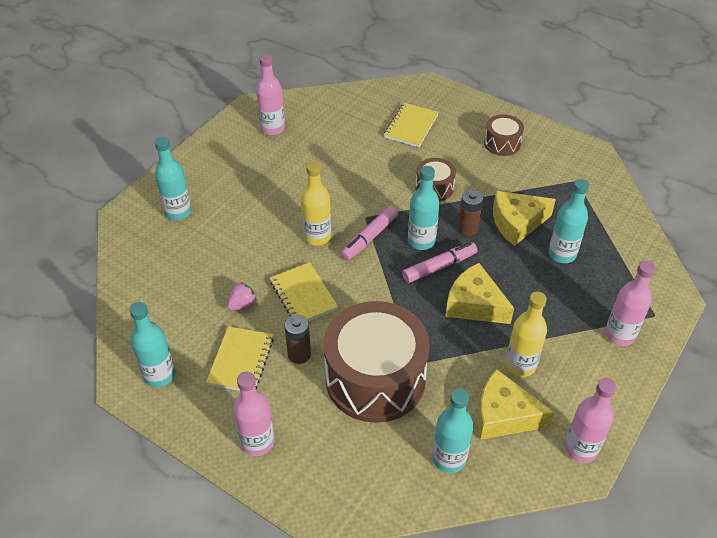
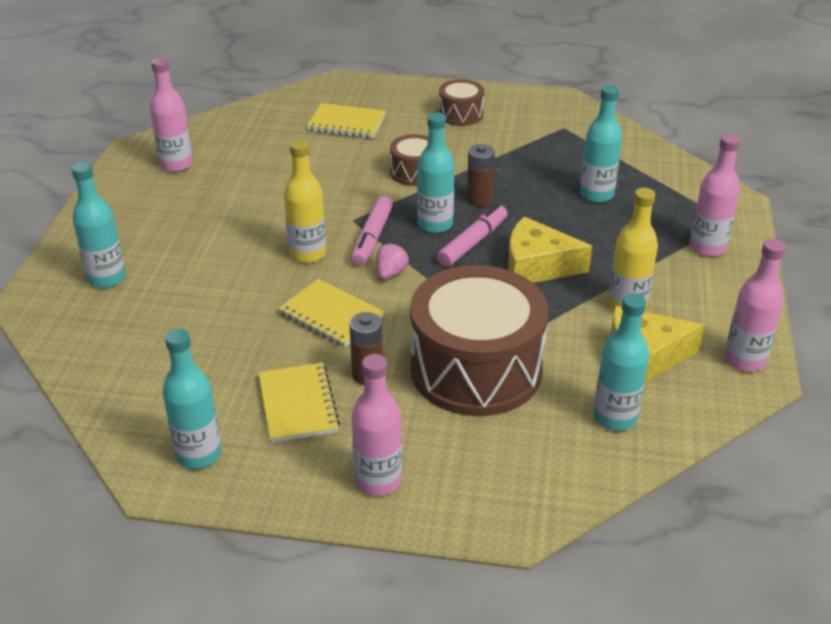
camera: 25 degrees left, 10 degrees down
pink strawberry [227,282,256,311] -> pink strawberry moved to [377,243,409,280]
yellow notebook [384,103,439,147] -> yellow notebook turned 75 degrees counterclockwise [307,103,386,138]
yellow cheese [493,191,556,246] -> none

